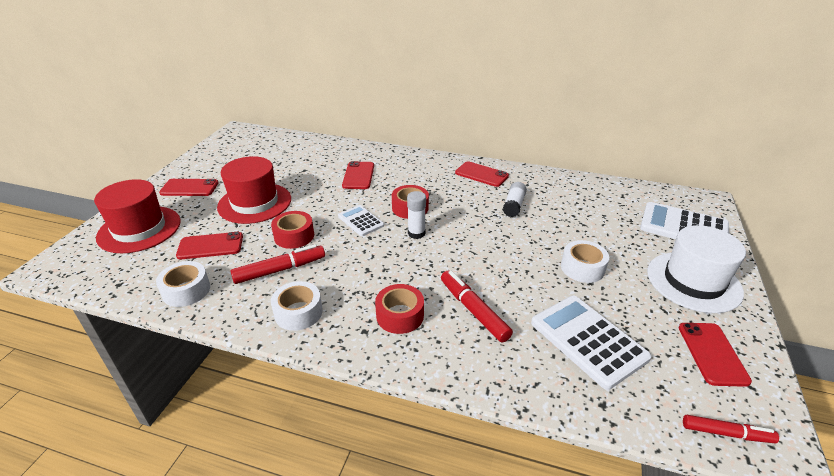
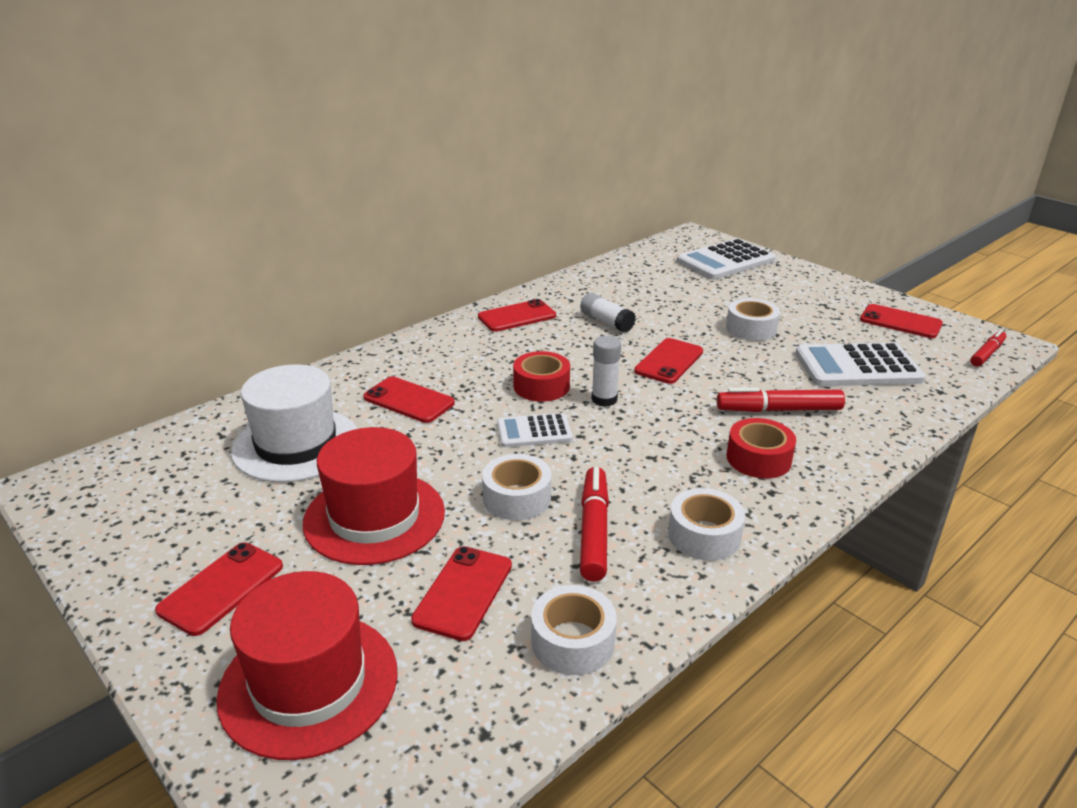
camera: 60 degrees left, 5 degrees down
red tape [271,211,314,249] -> white tape [482,454,551,520]
white hat [647,225,746,313] -> white hat moved to [231,364,357,482]
none -> red phone [634,338,703,384]

